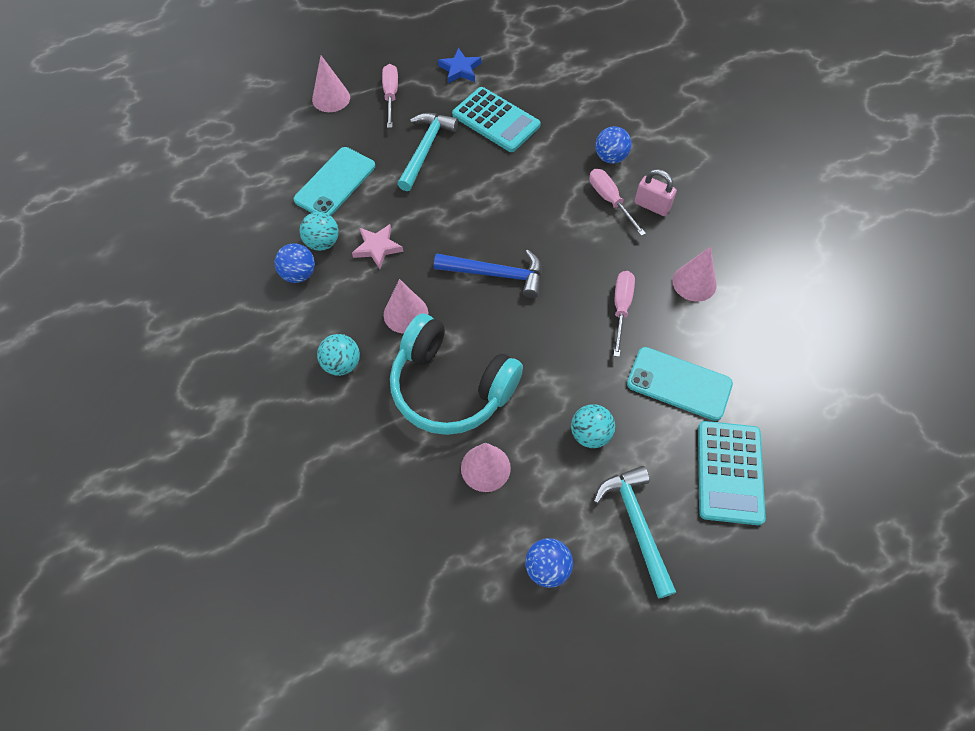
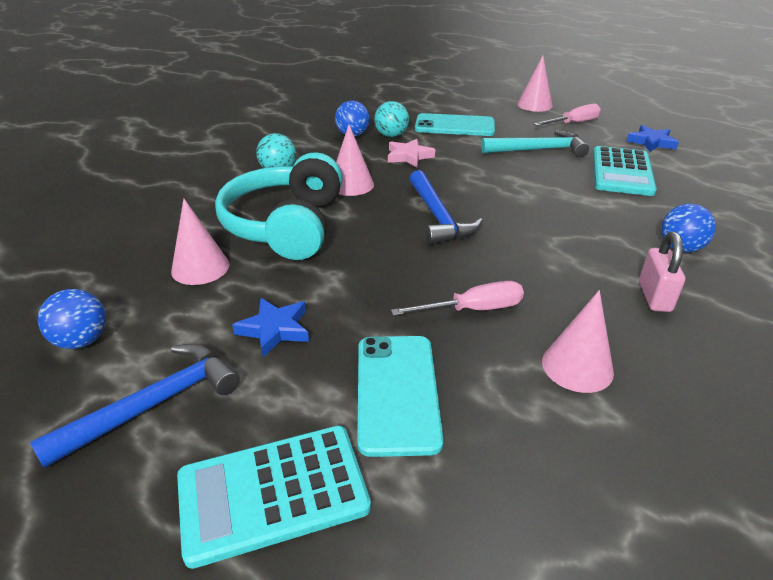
camera: 65 degrees right, 25 degrees down
turquoise ball [571,404,615,448] -> blue star [232,298,309,357]
pink screwdriver [589,169,646,236] -> none
turquoise hammer [594,466,676,599] -> blue hammer [30,344,240,468]

